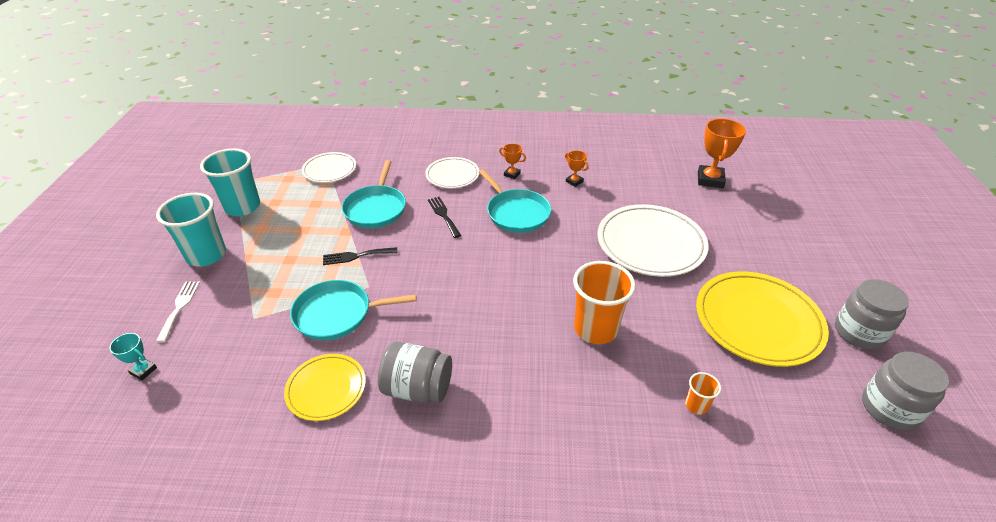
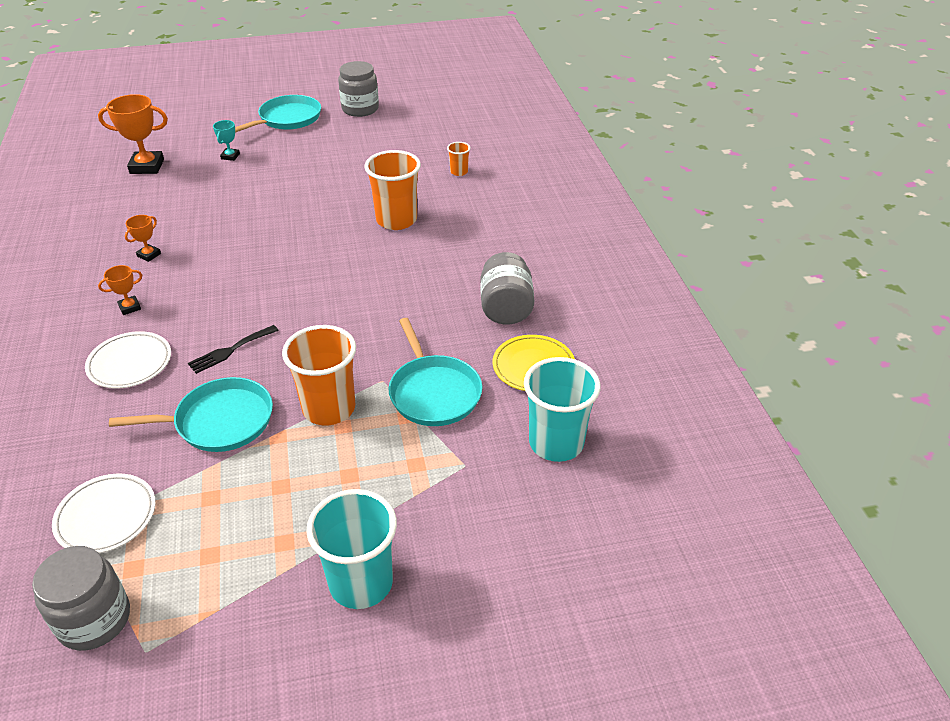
camera: 105 degrees left, 0 degrees up
turquoise trophy [110,333,157,380] -> turquoise trophy moved to [213,120,240,161]
white fork [156,281,200,342] -> none
turquoise cup [200,148,260,216] -> turquoise cup moved to [524,357,601,462]
black fork [323,247,398,265] -> orange cup [282,325,356,425]
turquoise pan [479,169,551,233] -> turquoise pan moved to [235,95,321,133]
orange trophy [499,144,526,179] -> orange trophy turned 45 degrees clockwise [98,265,142,315]
white plate [598,204,709,277] -> none
yellow plate [696,271,829,367] -> none
grey jar [862,352,949,430] -> grey jar moved to [32,546,130,651]

